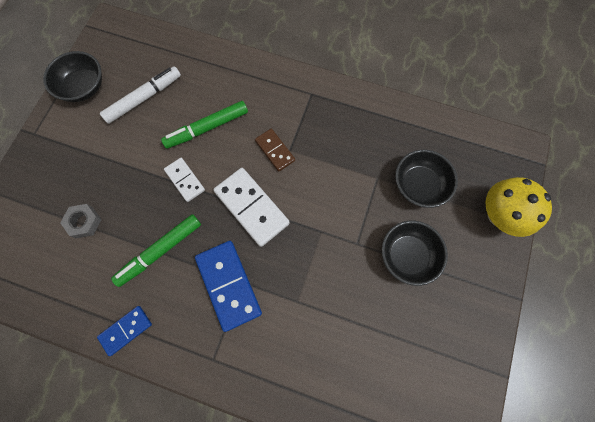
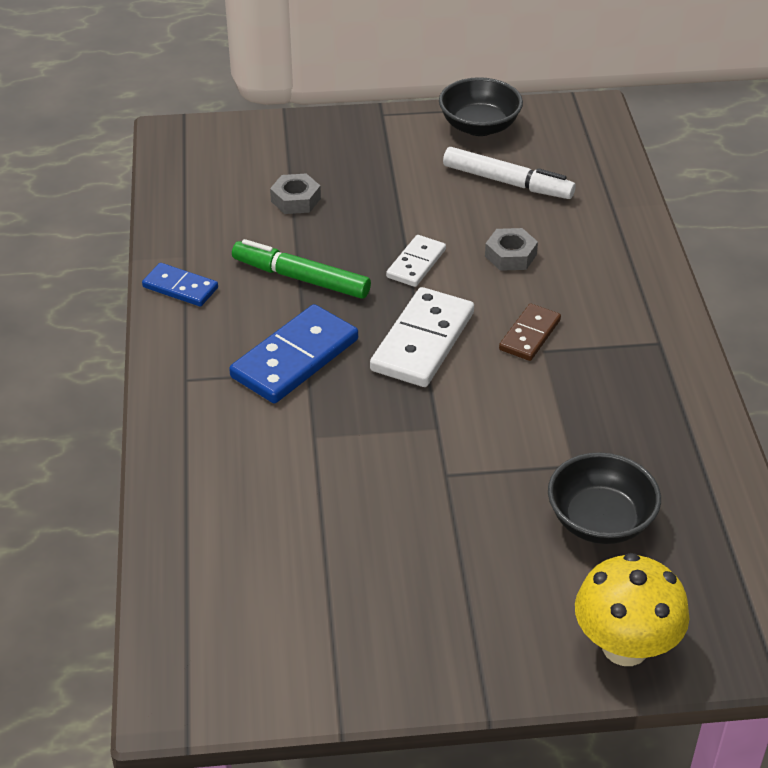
camera: 65 degrees right, 30 degrees down
green marker [161,101,248,149] -> grey nut [485,228,538,271]
black bowl [382,221,448,286] -> none

